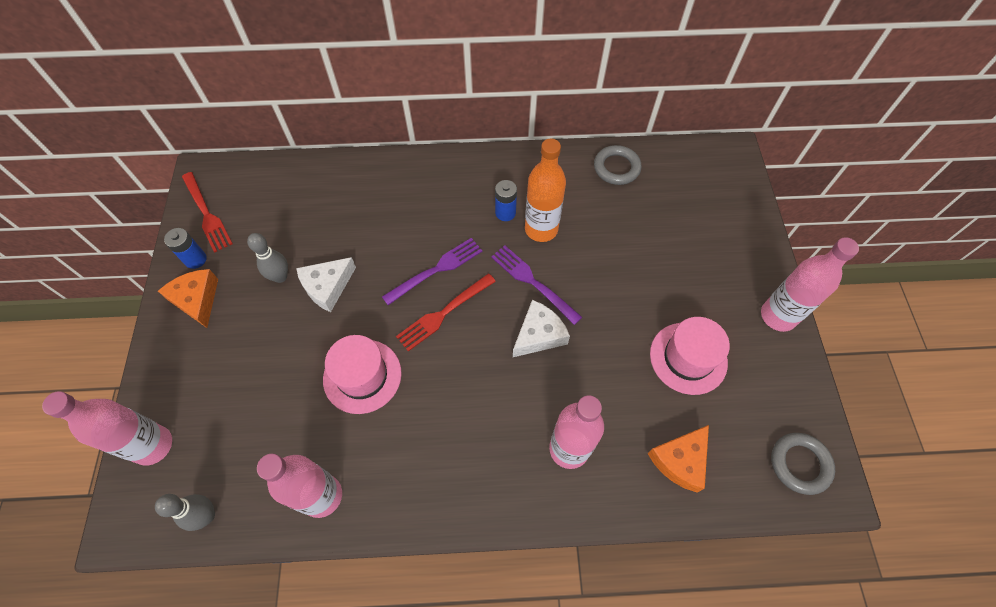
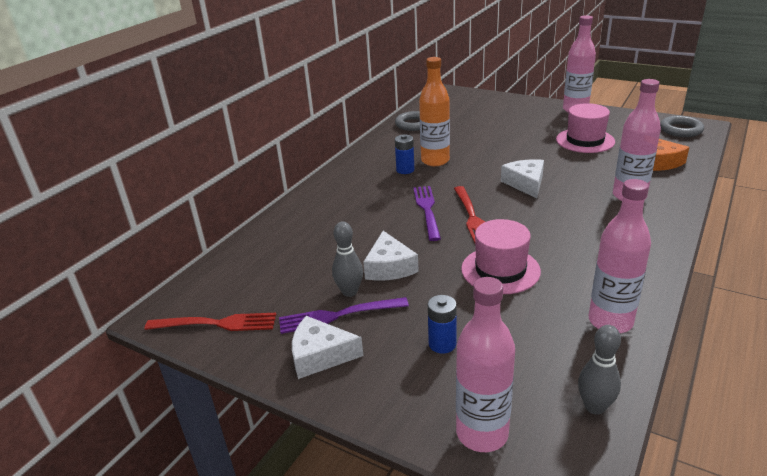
camera: 55 degrees left, 30 degrees down
orange cheese [158,269,218,328] -> white cheese [292,316,363,379]
blue battery [164,228,207,269] -> blue battery moved to [428,295,457,354]
purple fork [491,245,582,325] -> purple fork moved to [279,297,409,334]

